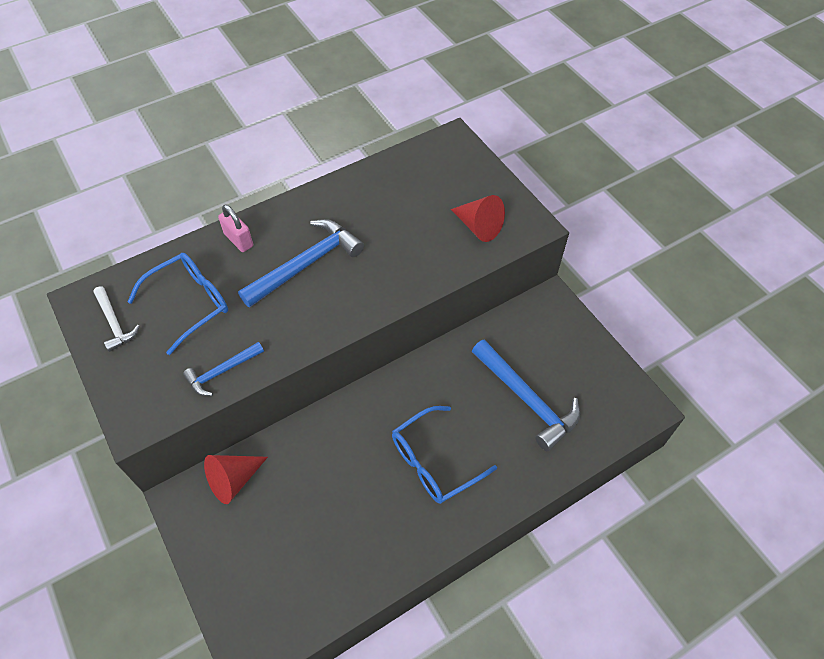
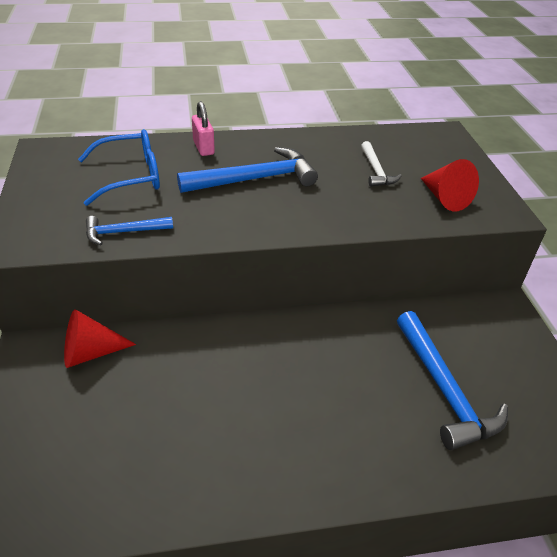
camera: 20 degrees right, 15 degrees down
white hammer [93,286,140,352] -> white hammer moved to [361,141,402,187]
blue glasses [392,406,497,504] -> none

